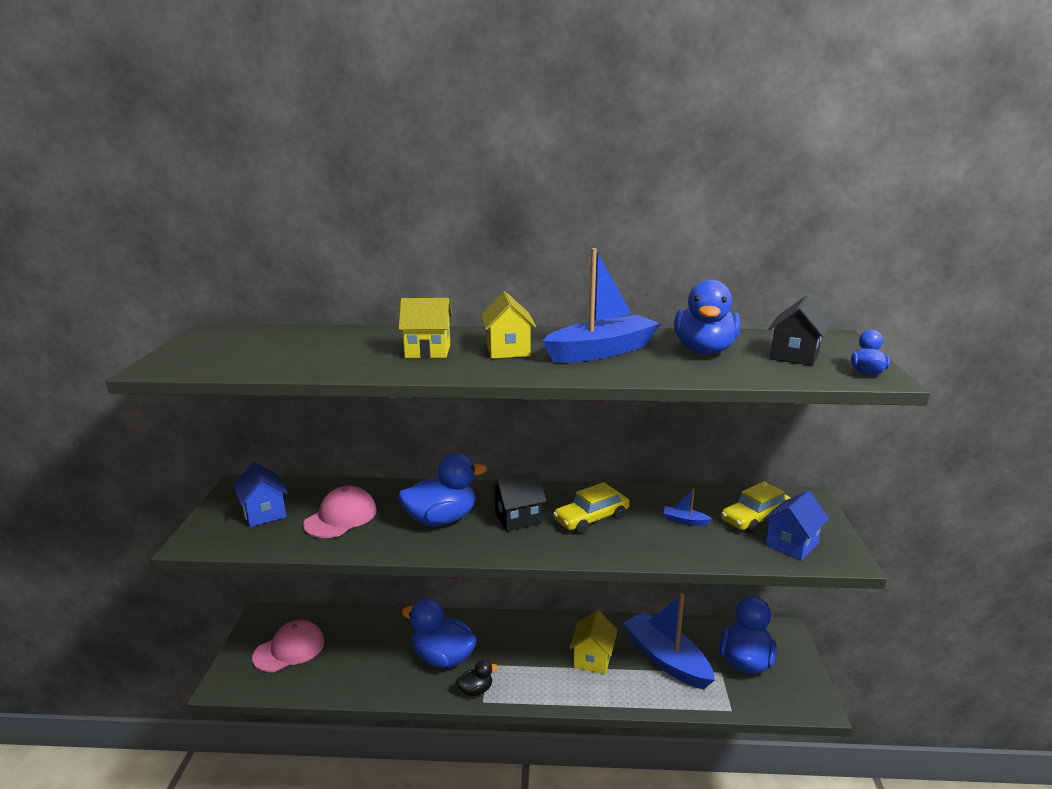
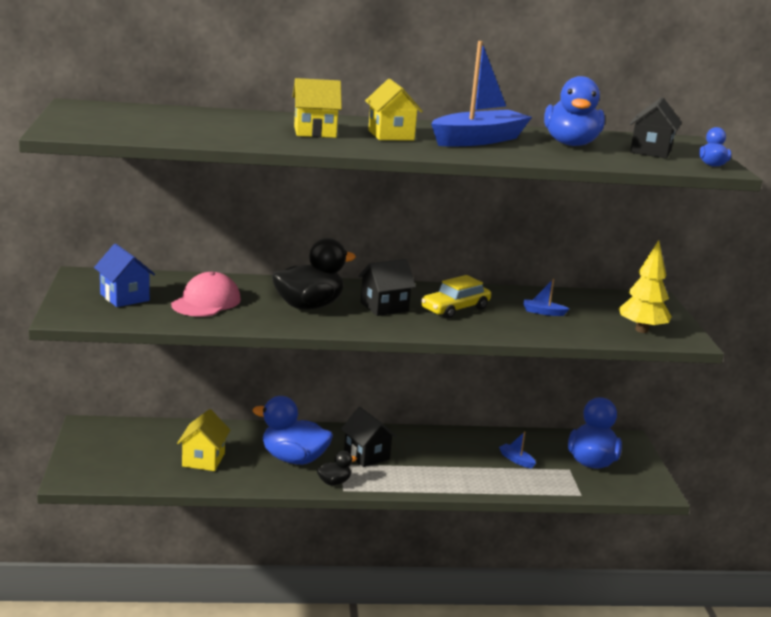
camera: 10 degrees left, 0 degrees up
pink cap [252,620,324,672] -> none
blue duck [398,453,487,526] -> black duck [272,238,356,310]
yellow house [569,610,618,674] -> yellow house moved to [177,409,230,471]
blue boat [623,594,715,689] -> blue boat [499,431,536,469], size x0.40
yellow car [721,481,790,533] -> none
blue house [763,490,829,561] -> yellow tree [618,240,672,333]
none -> black house [341,407,397,467]

